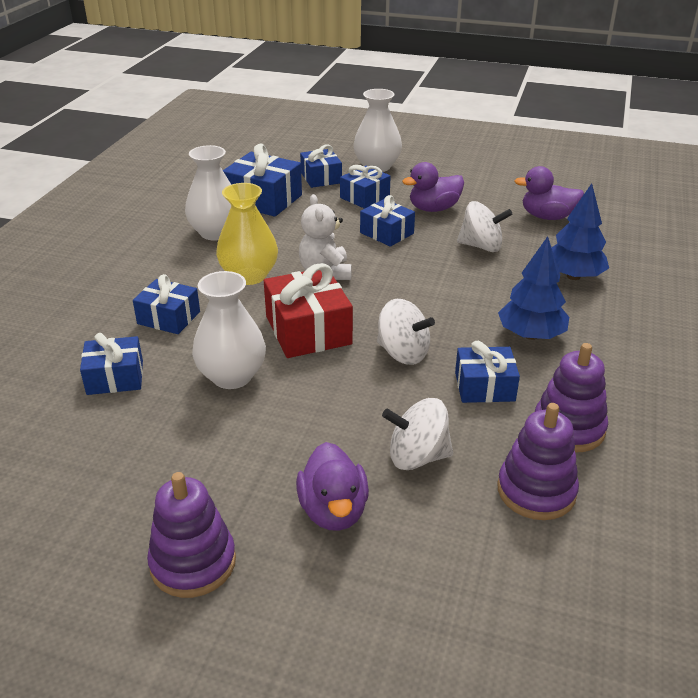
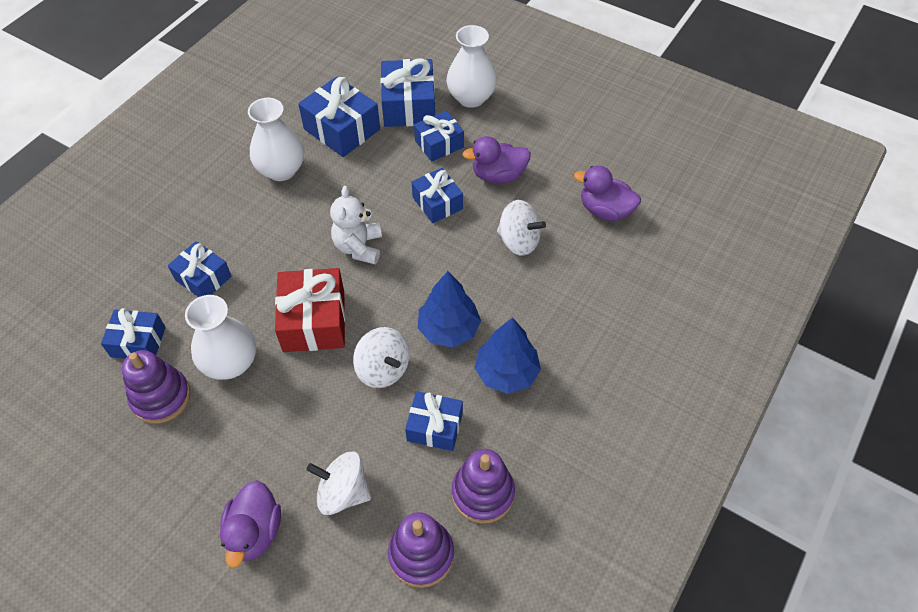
camera: 15 degrees right, 20 degrees up
purple stacking toy [147,472,236,598] -> purple stacking toy moved to [122,350,190,424]
yellow vase [216,183,278,285] -> none
blue gift [300,145,342,188] -> blue gift [380,58,435,127], size x1.55
blue tree [552,184,609,280] -> blue tree moved to [418,271,481,347]

